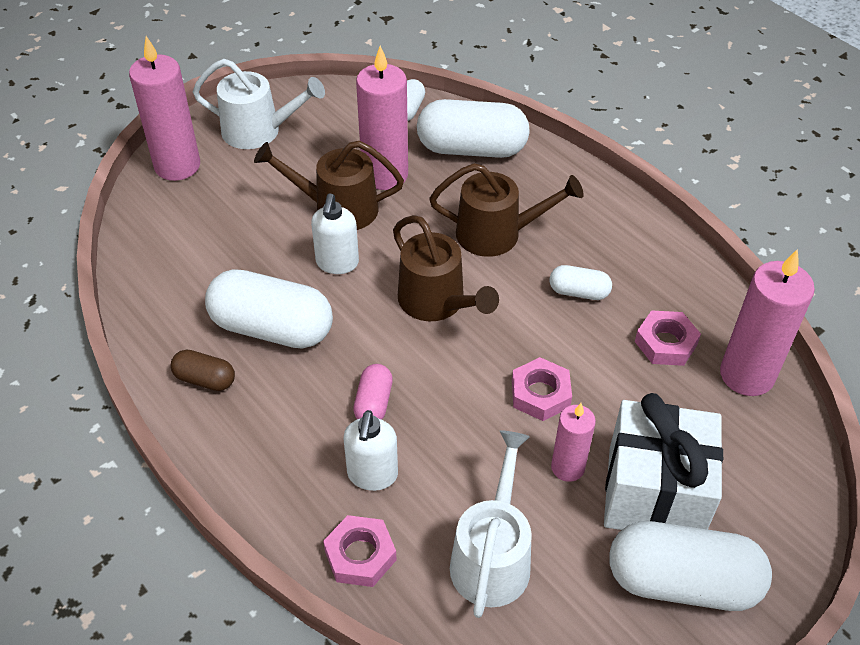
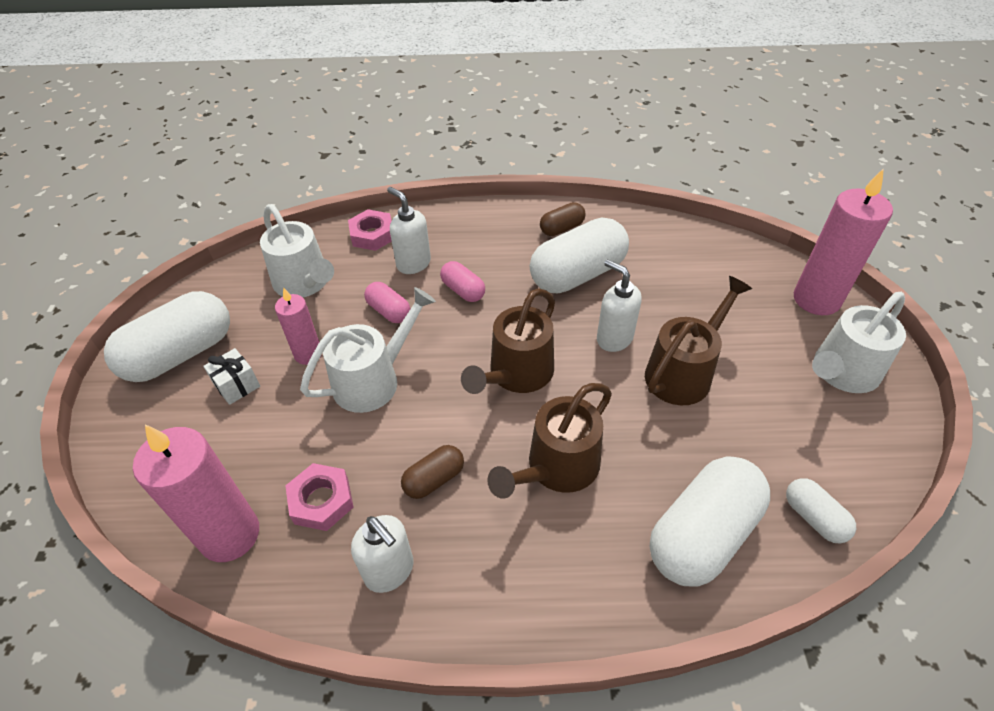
camera: 130 degrees right, 0 degrees up
pink candle [356,45,408,190] -> none
brown watering can [393,215,499,321] -> brown watering can turned 60 degrees counterclockwise [461,288,555,394]
pink nut [512,357,572,421] -> white watering can [300,287,436,413]
white capsule [550,265,612,300] -> brown capsule [401,445,464,499]
white gift [604,393,723,530] -> white gift [203,348,260,405], size x0.42
none -> white soap dispenser [351,515,413,593]
none -> pink capsule [364,282,410,323]

